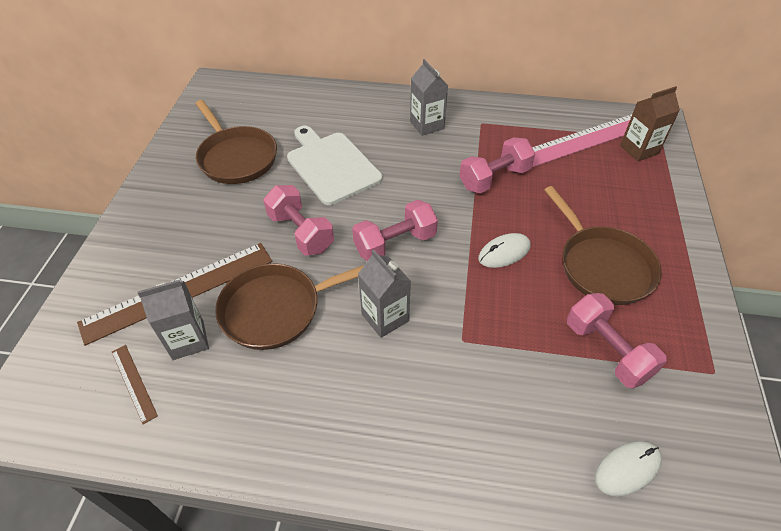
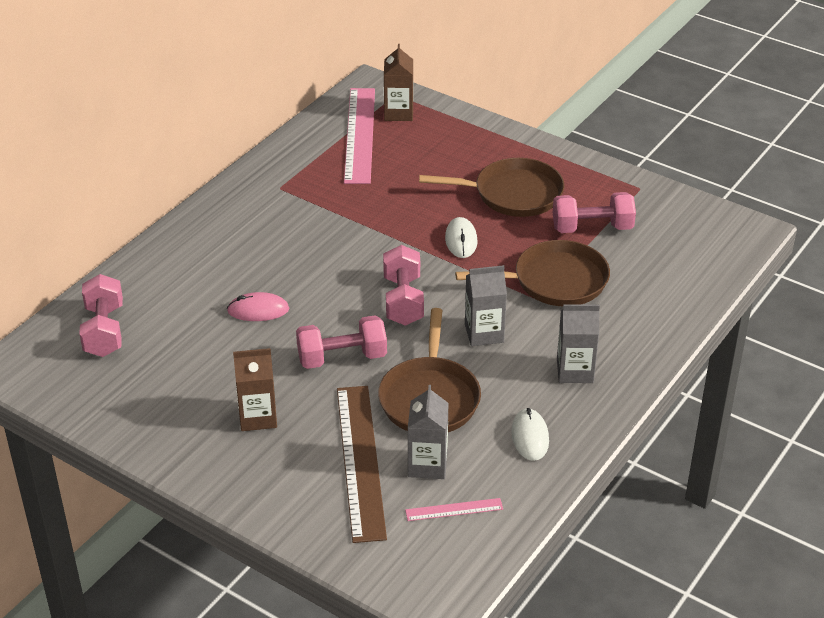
camera: 65 degrees left, 10 degrees down
brown ruler [112,345,158,424] -> pink ruler [405,498,503,521]
brown pan [195,100,277,184] -> brown pan moved to [455,240,610,306]
white cutting board [287,126,382,205] -> pink mouse [227,292,289,321]
grey carton [410,59,448,136] -> grey carton moved to [557,304,600,383]
pink dumbbell [459,137,535,194] -> pink dumbbell moved to [79,274,123,357]
white mouse [595,441,662,496] -> white mouse moved to [511,408,549,461]
none -> brown carton [233,348,277,431]

